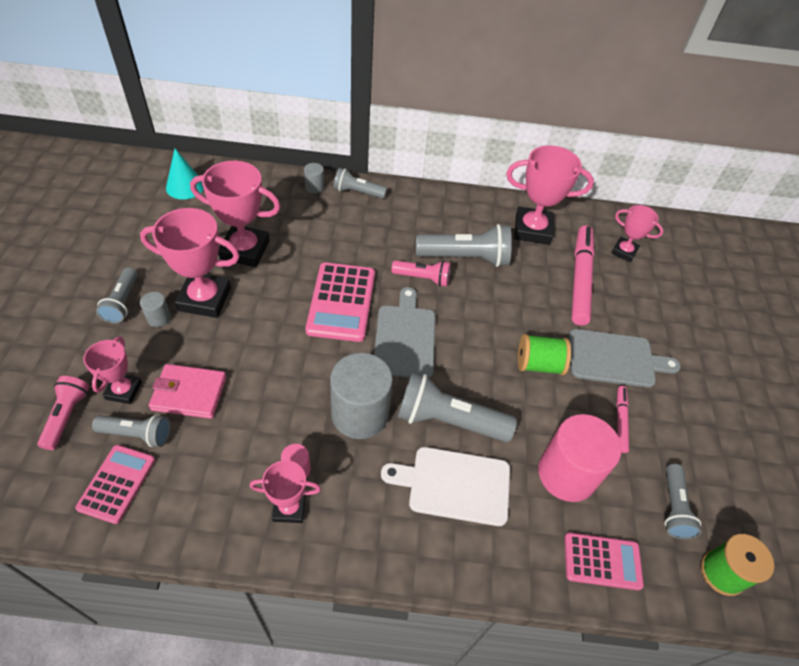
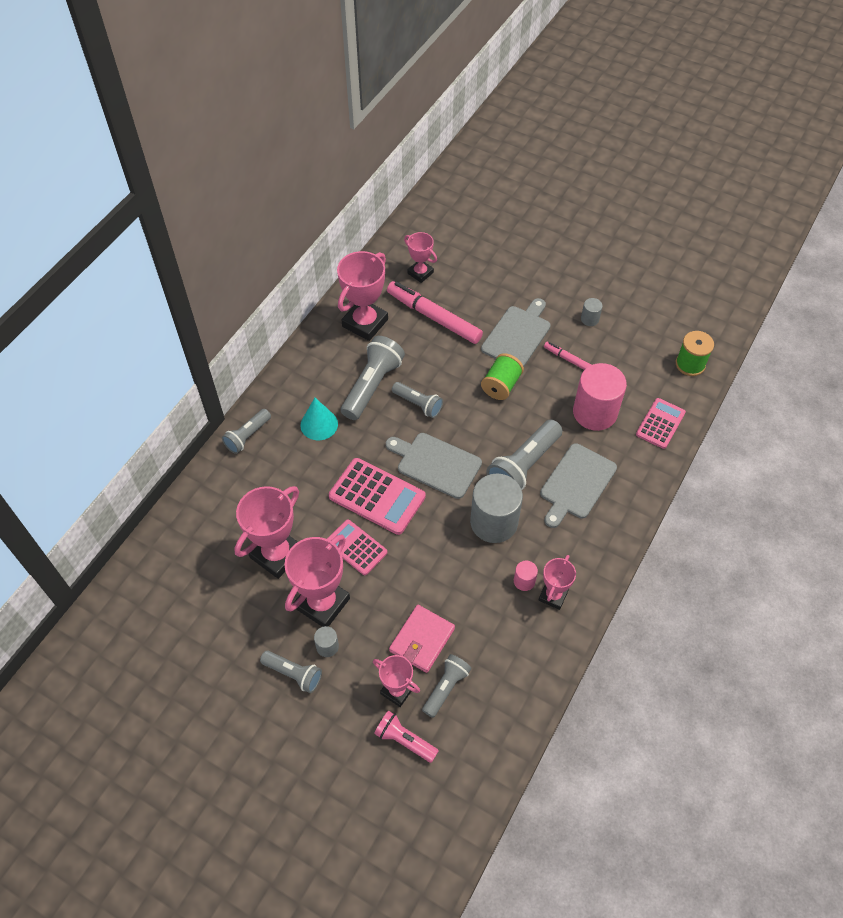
camera: 60 degrees left, 5 degrees up
pink calculator [75,445,155,524] -> pink calculator moved to [327,520,387,575]
turquoise cone [166,149,204,200] -> turquoise cone moved to [300,398,338,440]
grey cylinder [304,163,324,193] -> grey cylinder moved to [581,298,603,326]
white cutting board [381,447,510,526] -> grey cutting board [540,443,617,528]
pink flashlight [391,260,451,287] -> none
pink trophy [611,205,663,262] -> pink trophy turned 75 degrees clockwise [404,232,437,283]
grey flashlight [664,464,701,539] -> grey flashlight moved to [392,382,443,418]

